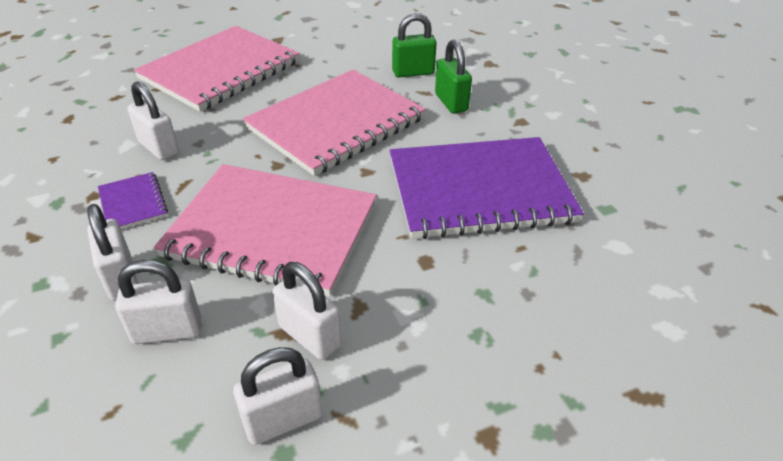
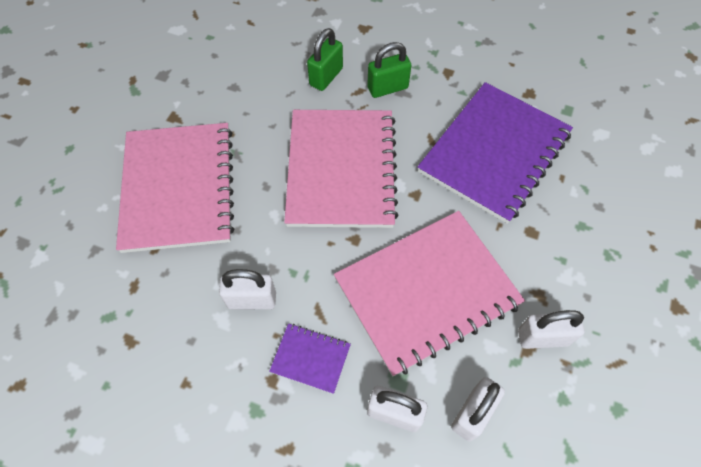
camera: 45 degrees left, 20 degrees up
white padlock [233,347,322,445] -> none
green padlock [435,39,472,114] -> green padlock turned 45 degrees counterclockwise [367,42,412,98]

